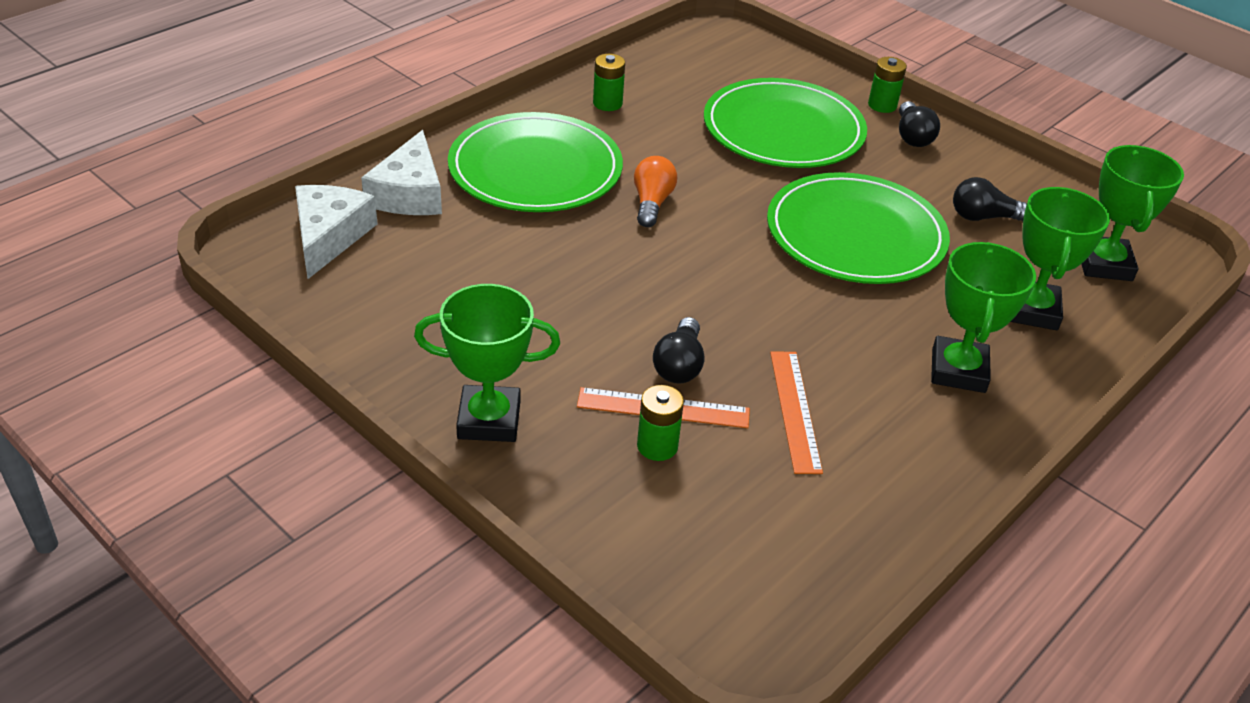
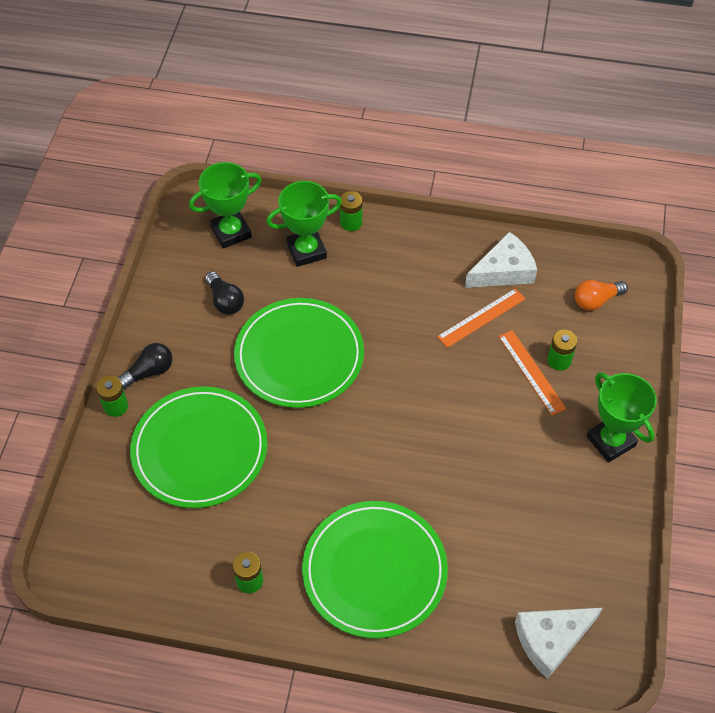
camera: 120 degrees left, 15 degrees up
white cheese [361,130,442,215] -> white cheese moved to [465,232,537,288]
orange light bulb [634,156,677,227] -> orange light bulb moved to [575,280,628,311]
black light bulb [653,317,705,384] -> none
green trophy [931,242,1036,393] -> none
none -> green battery [340,191,362,231]

